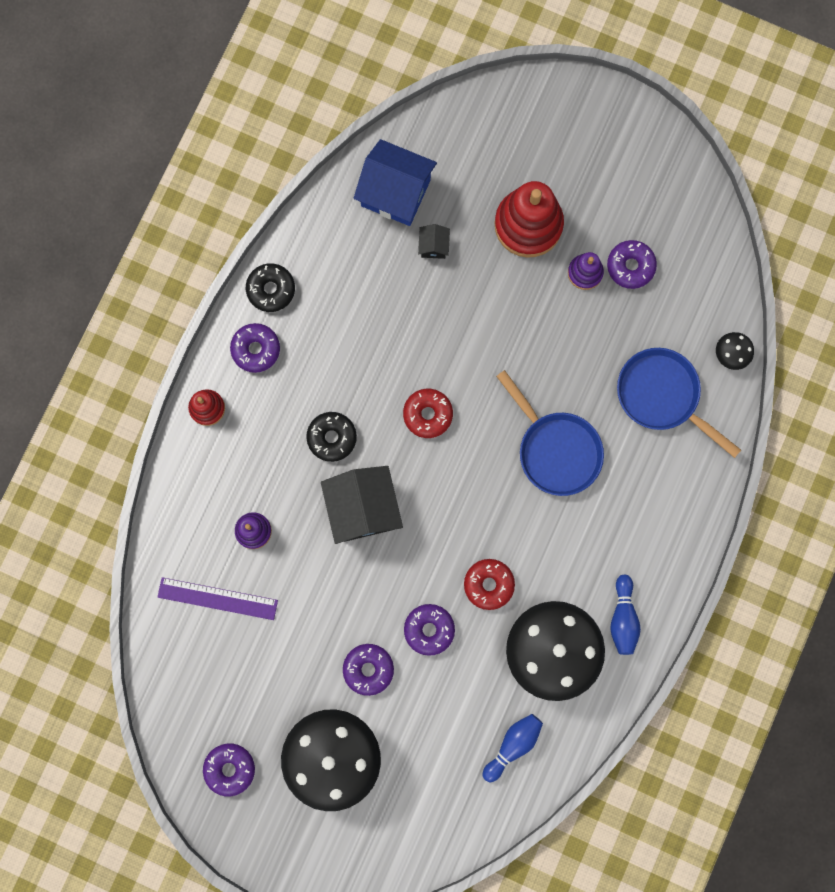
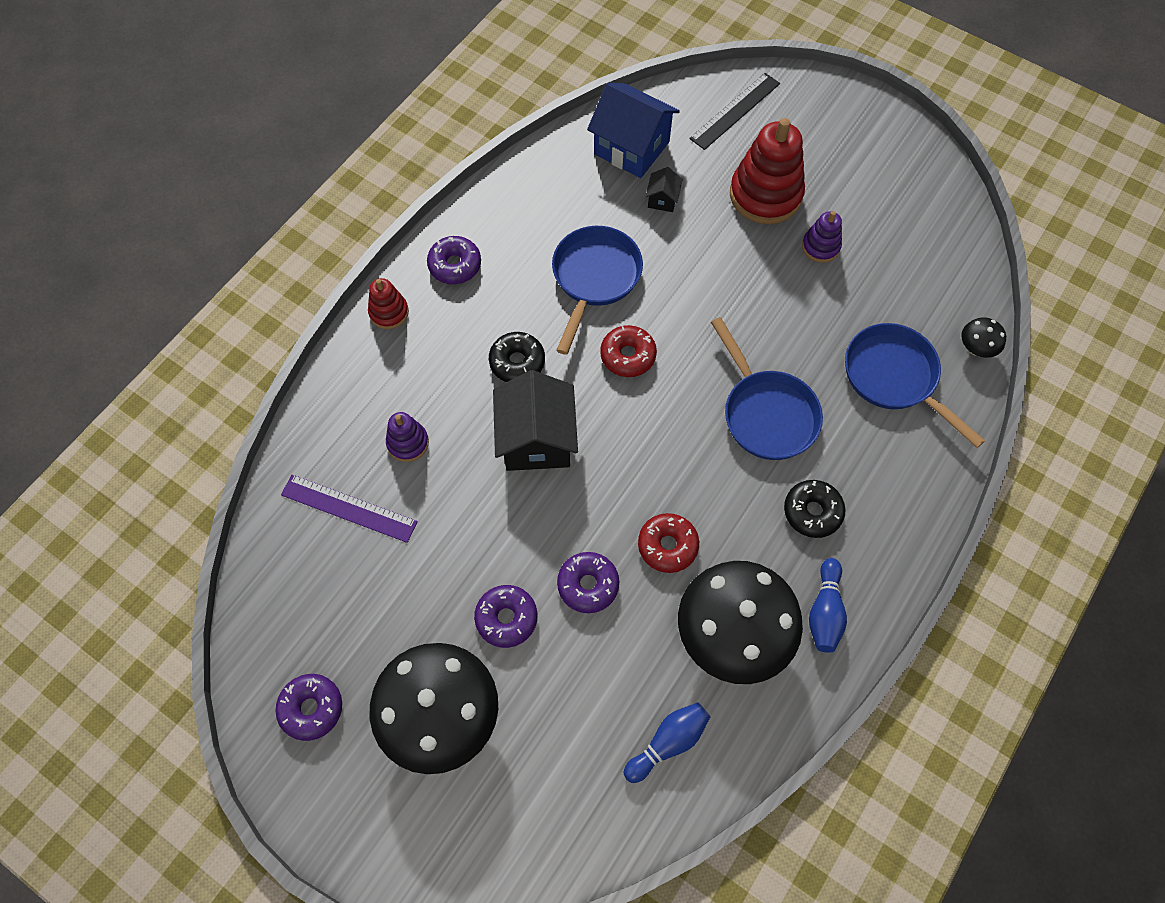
camera: 10 degrees right, 15 degrees down
black donut [246,263,295,312] -> black donut moved to [784,480,846,538]
purple donut [607,240,657,289] -> none
none -> blue pan [552,226,643,355]
none -> black ruler [689,73,780,150]

